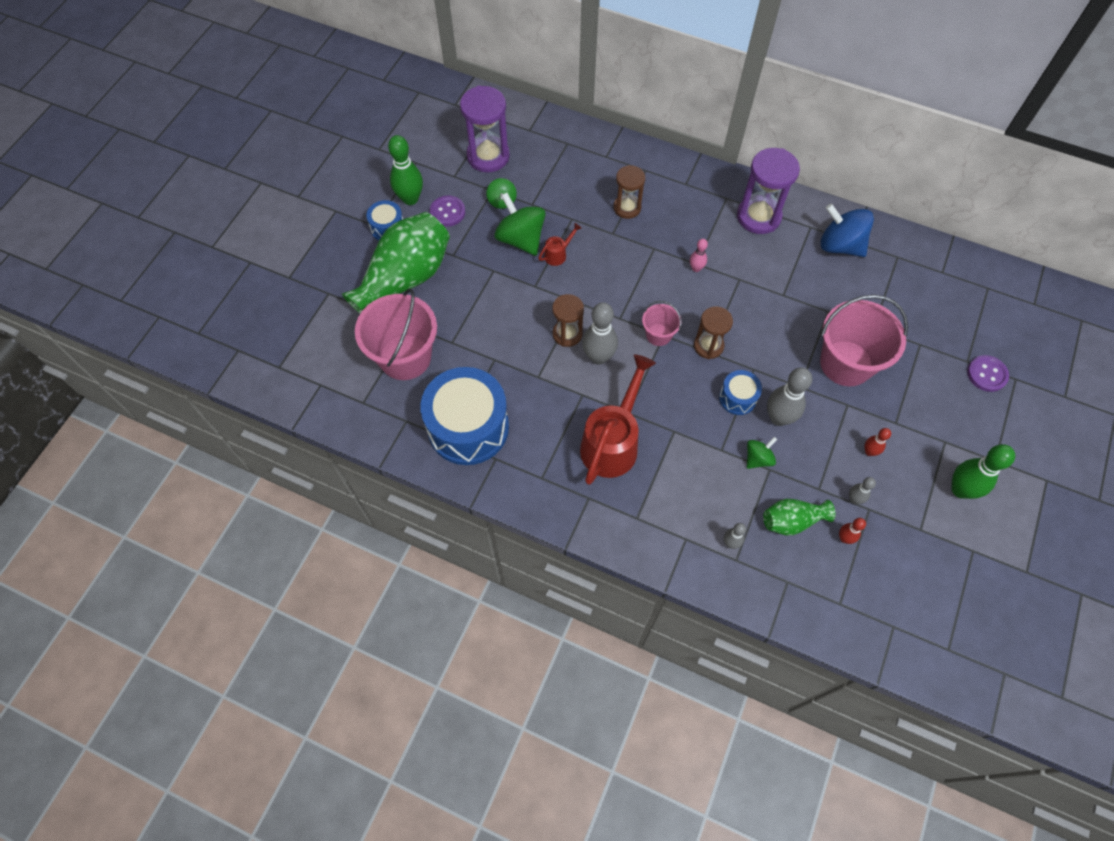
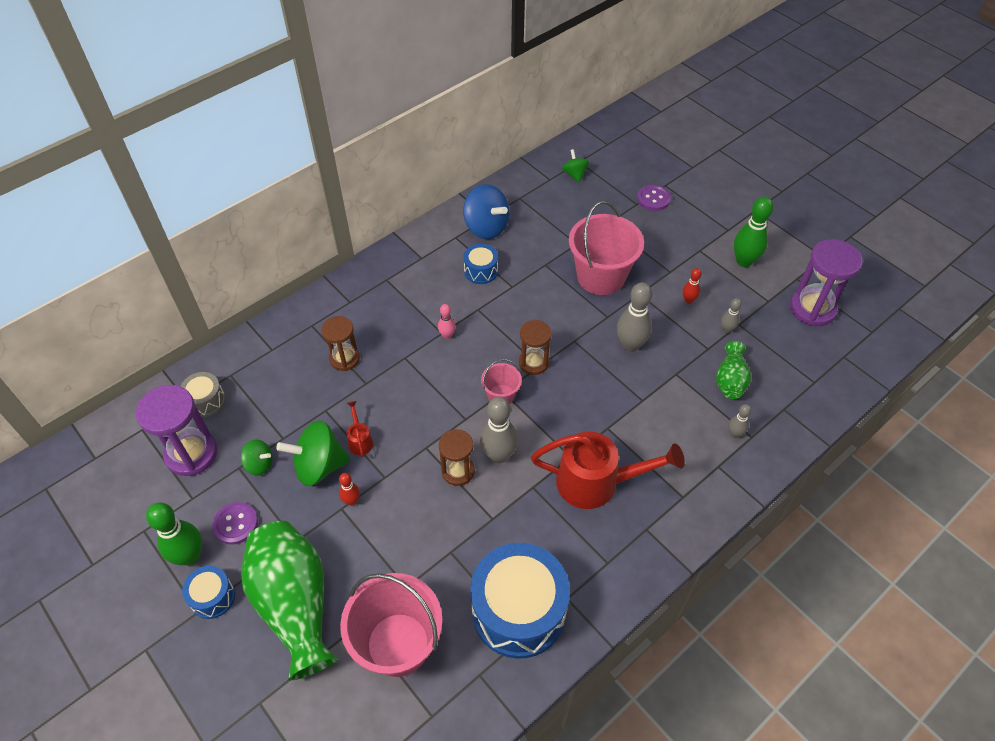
camera: 65 degrees left, 10 degrees down
red watering can [580,354,656,485] -> red watering can turned 135 degrees clockwise [531,431,685,509]
blue drum [719,370,762,415] -> blue drum moved to [464,244,498,284]
purple hourglass [737,148,800,234] -> purple hourglass moved to [790,239,863,326]
green spinning top [747,437,777,469] -> green spinning top moved to [562,149,589,183]
blue spinning top [821,203,874,257] -> blue spinning top turned 105 degrees counterclockwise [463,184,510,239]
red bowling pin [839,518,866,544] -> red bowling pin moved to [339,473,360,506]
none -> grey drum [180,372,225,417]

